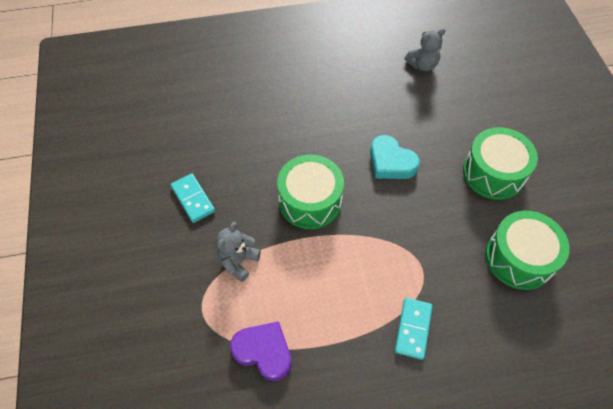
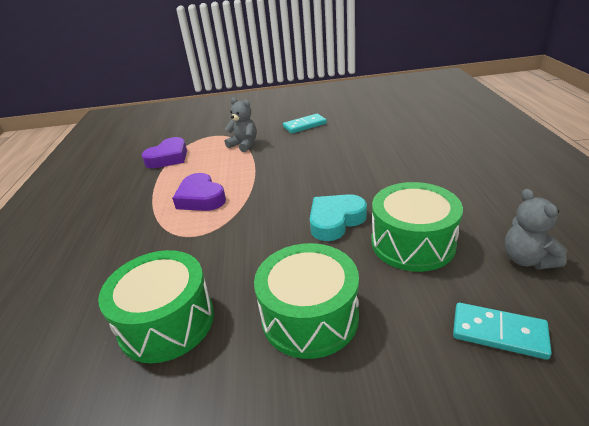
camera: 100 degrees right, 25 degrees down
green drum [277,155,344,229] -> green drum moved to [371,182,463,272]
turquoise domino [395,298,433,360] -> turquoise domino moved to [453,303,552,360]
none -> purple heart [172,173,226,211]

